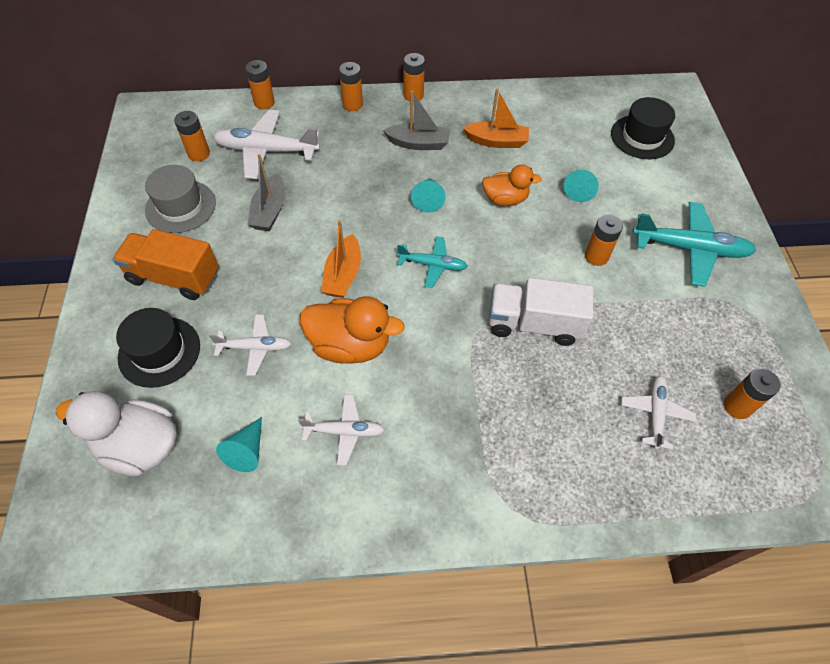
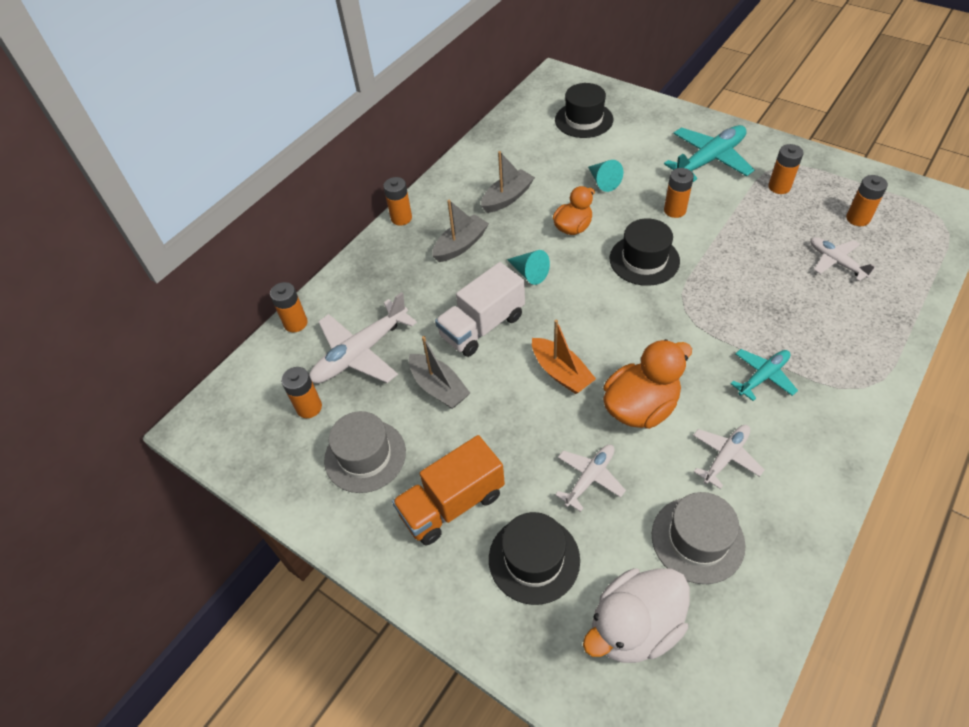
camera: 45 degrees left, 5 degrees down
turquoise cone [216,417,262,472] -> grey hat [652,492,746,584]
orange battery [339,62,363,111] -> orange battery moved to [768,144,804,194]
turquoise plane [397,236,468,288] -> turquoise plane moved to [730,349,798,401]
orange boat [463,88,529,148] -> grey boat [481,151,535,213]
white truck [489,277,593,346] -> white truck moved to [435,262,525,357]
none -> black hat [610,218,680,286]

